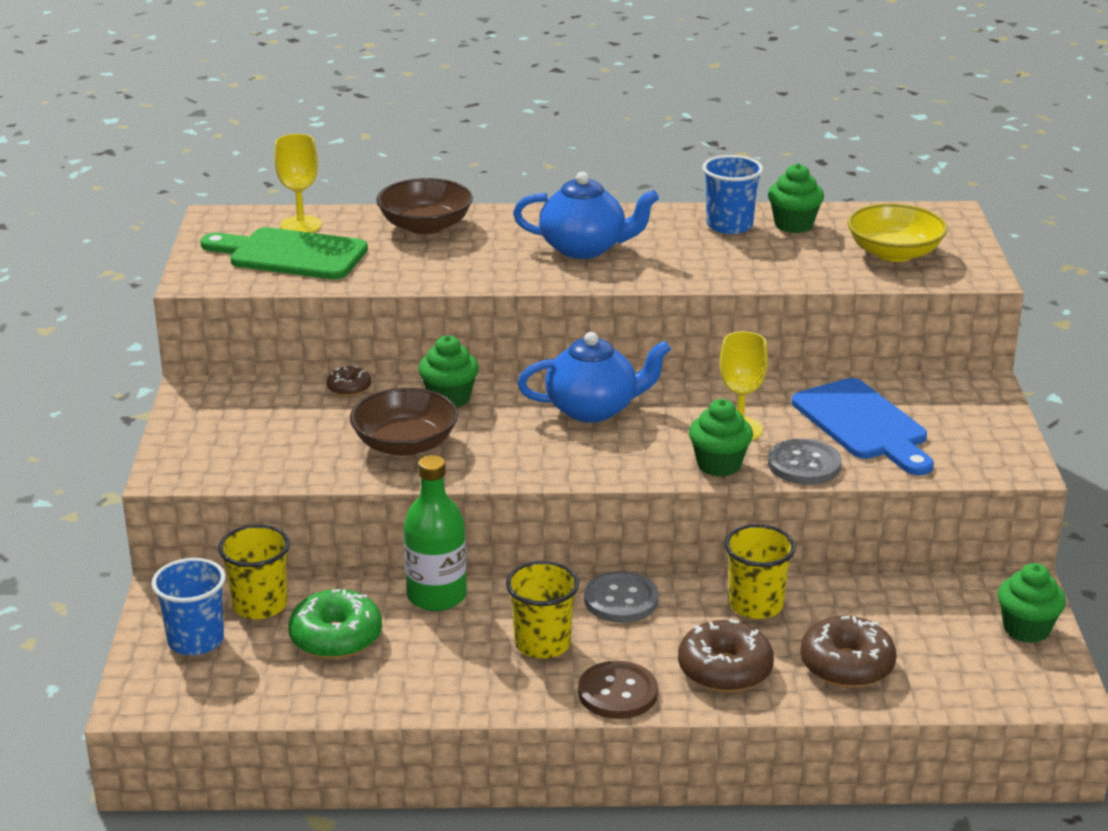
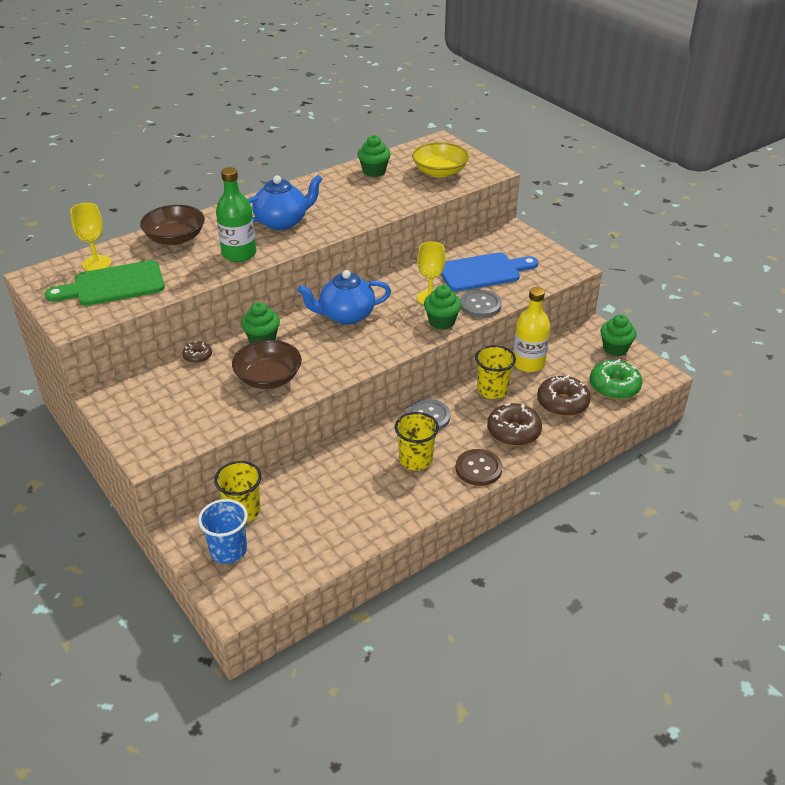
camera: 35 degrees left, 10 degrees up
green donut [288,589,382,659] -> green donut moved to [590,359,642,399]
green bottle [403,455,467,611] -> green bottle moved to [216,167,256,262]
blue teapot [518,332,671,423] -> blue teapot turned 150 degrees counterclockwise [297,270,391,325]
blue cup [702,155,763,234] -> none
blue cutting board [792,378,934,475] -> blue cutting board turned 45 degrees counterclockwise [441,253,538,292]
none -> yellow bottle [513,287,550,372]

